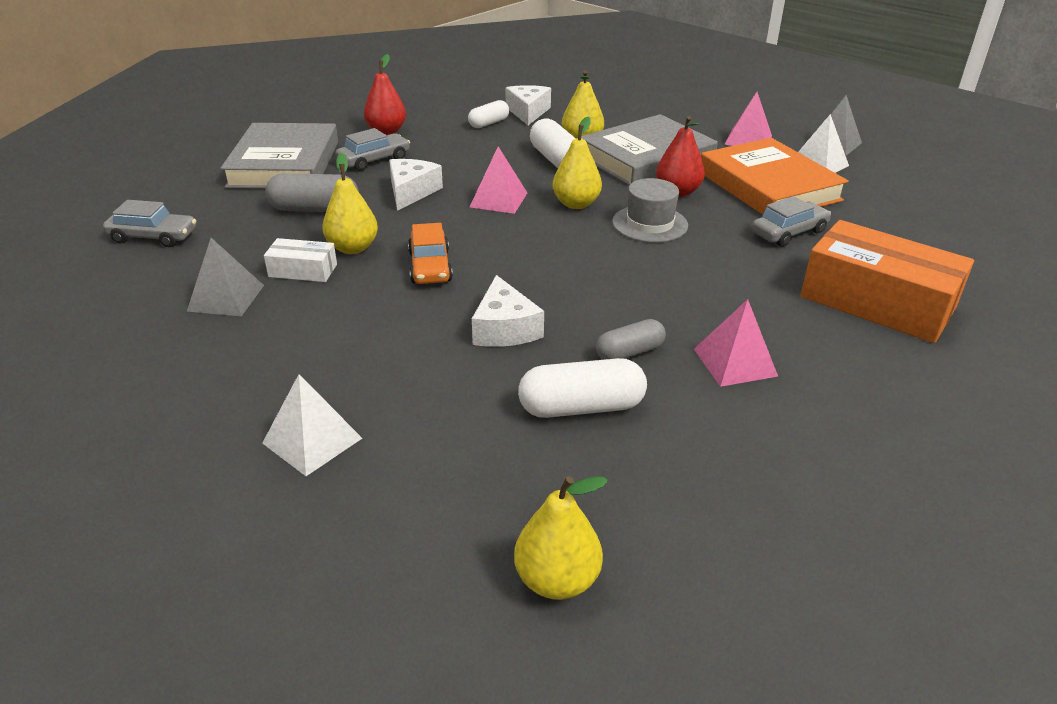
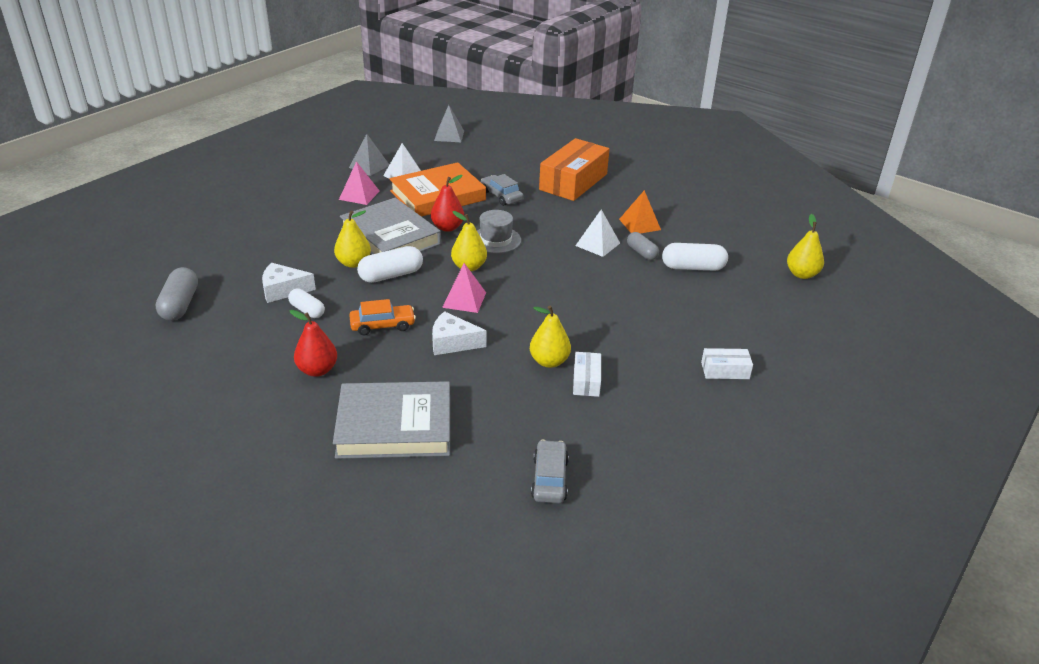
camera: 95 degrees left, 0 degrees up
grey pyramid [187,238,264,316] -> grey pyramid moved to [434,105,464,142]
white pyramid [262,374,362,476] -> white pyramid moved to [575,210,620,257]
grey capsule [265,173,359,212] -> grey capsule moved to [156,267,198,321]
grey car [335,128,410,171] -> none
orange car [408,223,453,284] -> orange car moved to [349,299,416,335]
white cheese [472,275,544,347] -> none
white capsule [518,358,647,418] -> white capsule turned 75 degrees counterclockwise [662,243,728,271]
pink pyramid [694,299,778,387] -> orange pyramid [619,190,661,233]
none -> white box [701,348,753,379]

